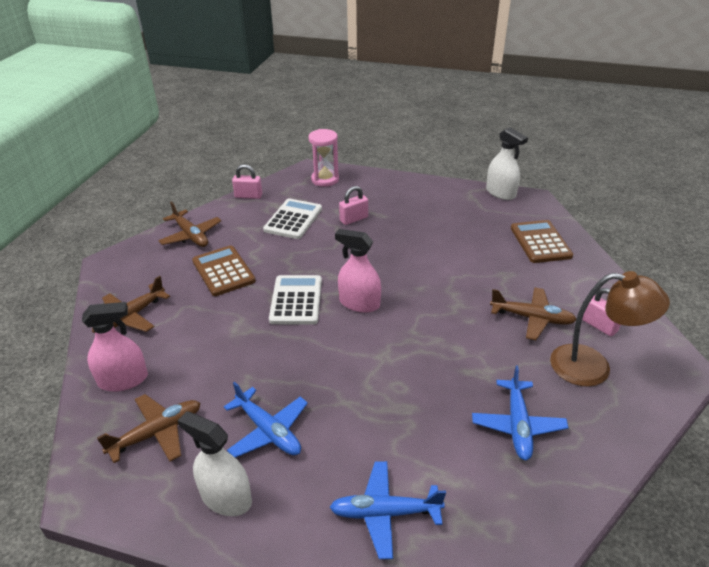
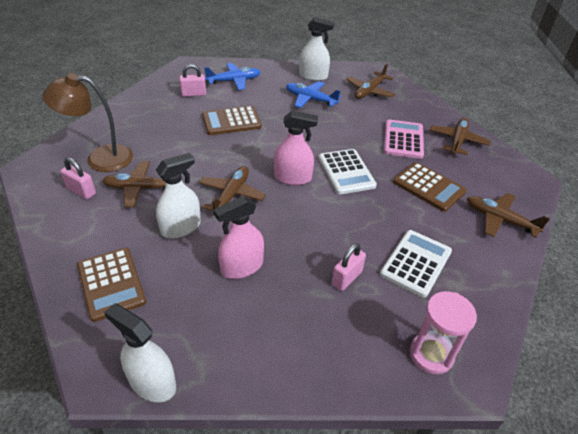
camera: 160 degrees right, 5 degrees up
pink spray bottle [82,302,148,392] -> pink spray bottle moved to [214,196,264,279]
pink padlock [232,164,262,199] -> pink padlock moved to [179,64,206,97]
white calculator [263,199,322,239] -> white calculator turned 150 degrees counterclockwise [380,230,452,298]
blue plane [472,366,569,460] -> none
none -> white spray bottle [156,153,201,239]
none -> brown plane [199,166,266,215]
none -> brown calculator [202,106,262,135]
none -> pink calculator [384,120,424,159]

